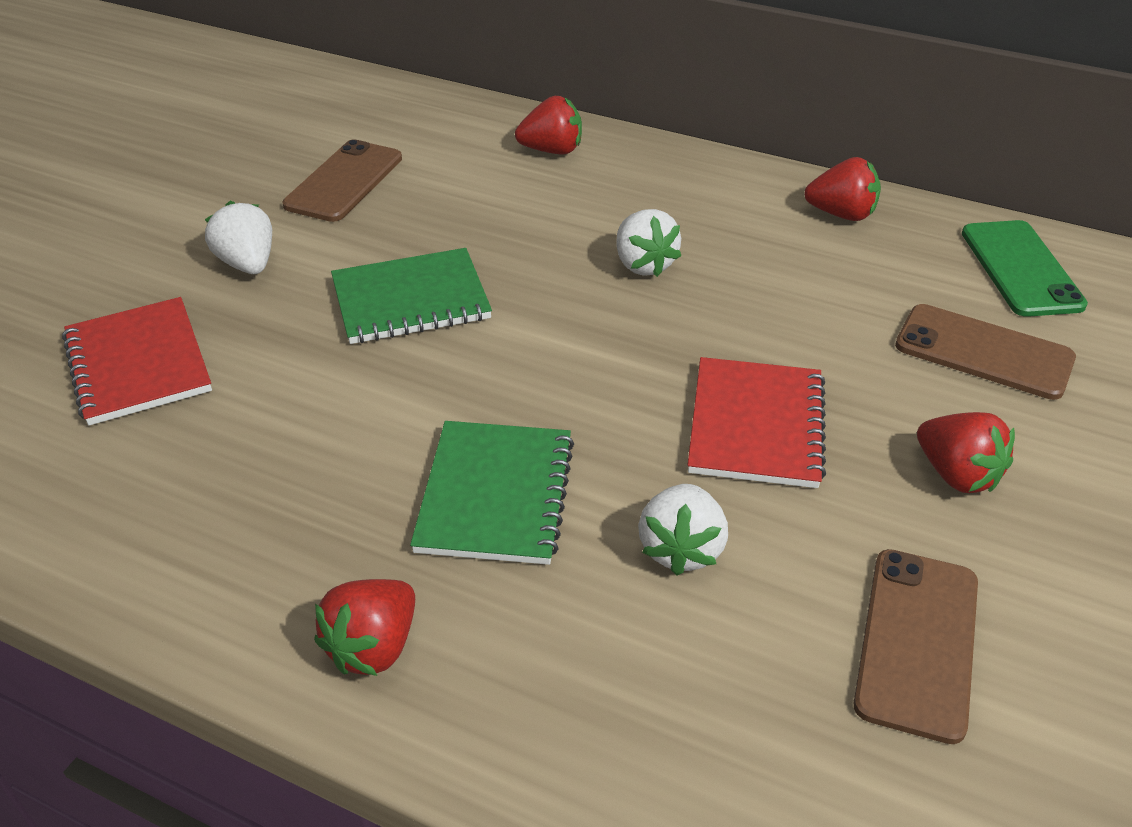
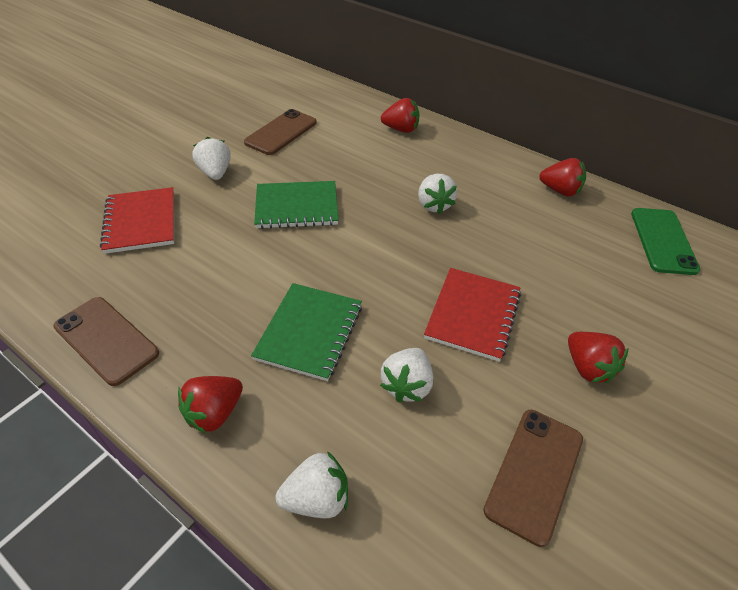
camera: 10 degrees right, 5 degrees up
brown phone [895,304,1076,400] -> brown phone moved to [53,297,159,386]
none -> white strawberry [275,451,348,518]

